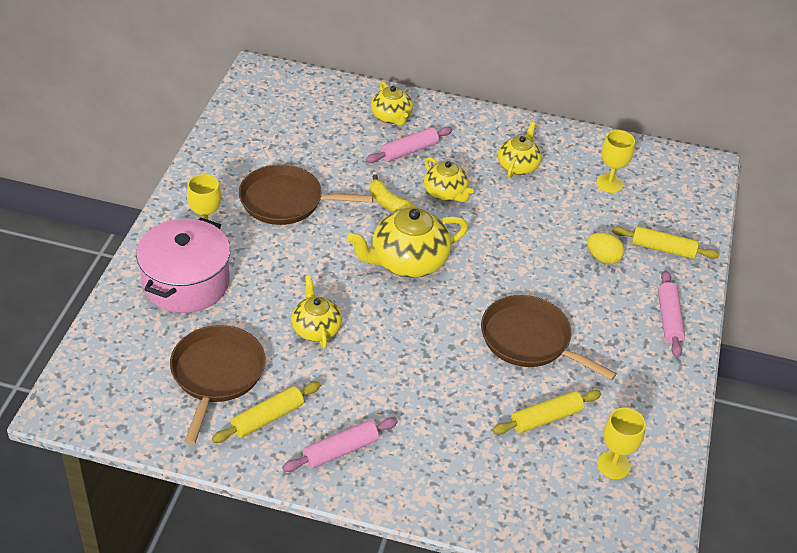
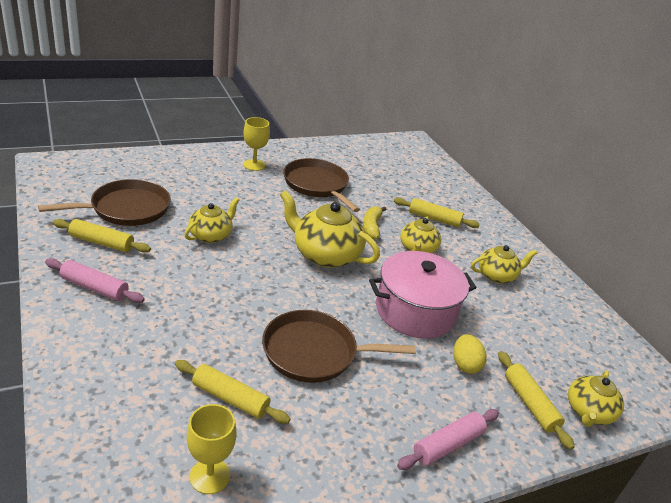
camera: 50 degrees right, 10 degrees down
pink pot [136,217,230,313] -> pink pot moved to [369,251,477,339]
pink rolling pin [366,127,452,163] -> yellow rolling pin [394,198,480,228]
yellow teapot [371,81,413,126] -> yellow teapot moved to [568,370,624,427]
brown pan [481,295,617,380] -> brown pan turned 90 degrees counterclockwise [262,310,416,383]
yellow goblet [596,130,635,193] -> none

